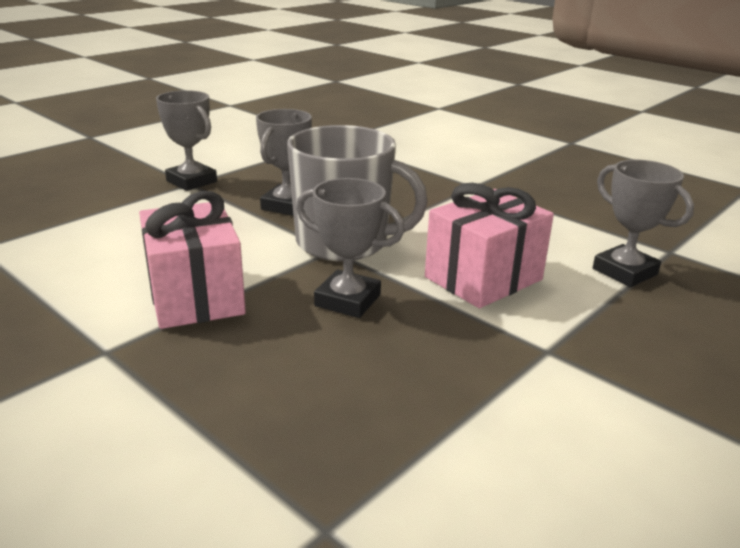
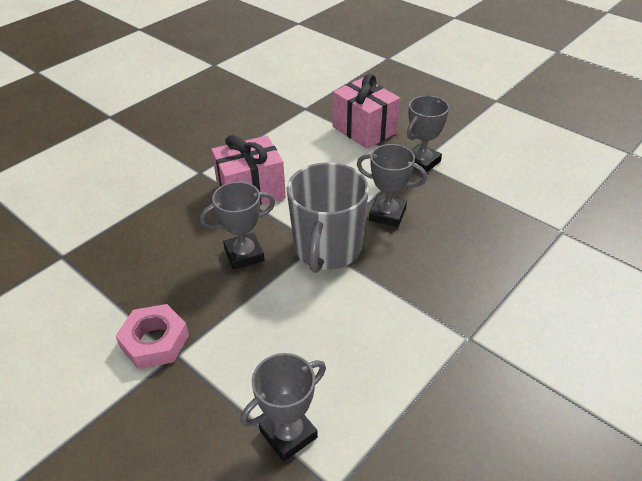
camera: 90 degrees right, 15 degrees up
grey trophy [296,178,405,318] -> grey trophy turned 45 degrees clockwise [200,182,275,270]
pink gift [425,183,554,308] -> pink gift moved to [332,74,400,149]
none -> pink nut [116,304,189,369]

